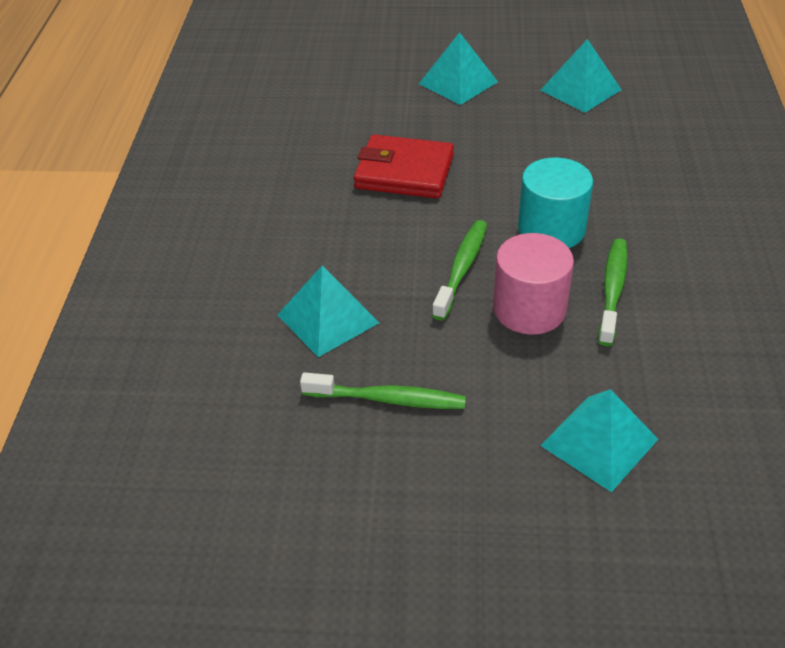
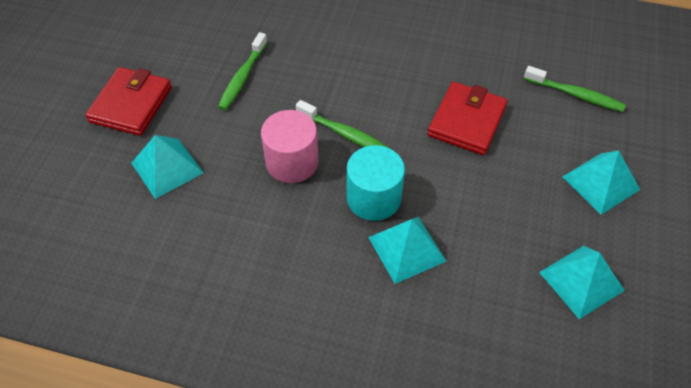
camera: 100 degrees right, 10 degrees up
turquoise pyramid [277,266,379,357] -> turquoise pyramid moved to [368,217,446,284]
green toothbrush [598,238,628,346] -> green toothbrush moved to [524,66,626,112]
none -> red wallet [85,67,172,136]

